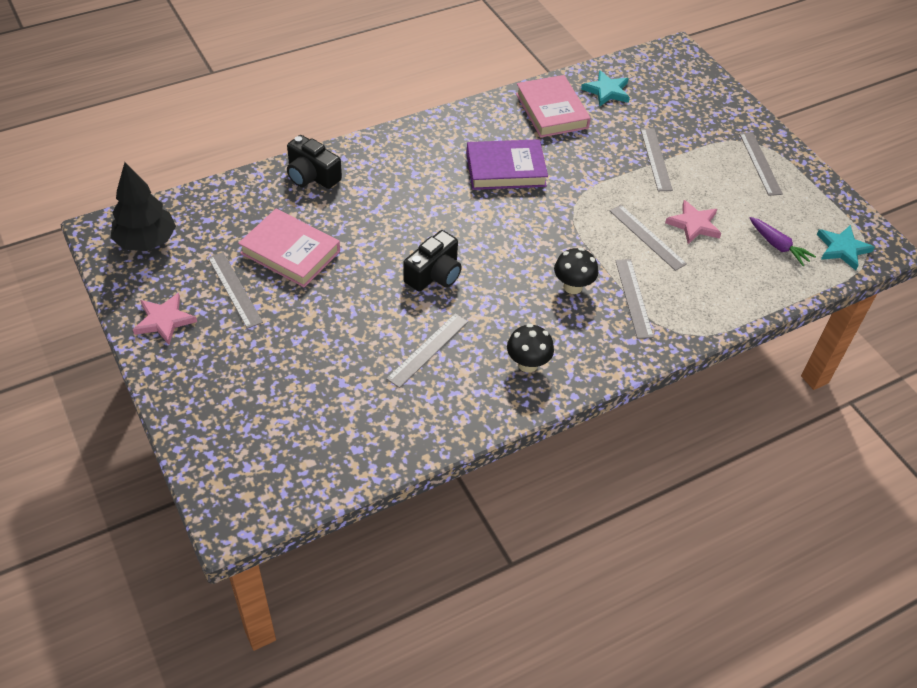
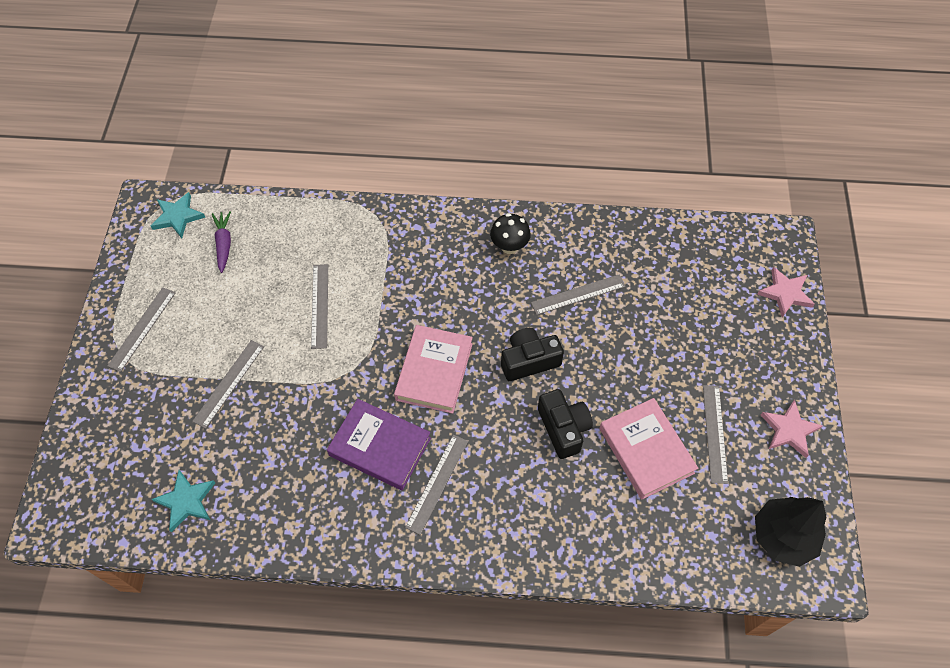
camera: 145 degrees left, 10 degrees up
black camera [287,135,342,189] -> black camera moved to [538,389,593,459]
pink book [516,75,591,138] -> pink book moved to [394,325,473,414]
black mushroom [554,248,598,294] -> none
grey ruler [615,259,654,339] -> grey ruler moved to [405,434,468,535]
pink star [665,200,721,244] -> pink star moved to [757,267,815,317]

